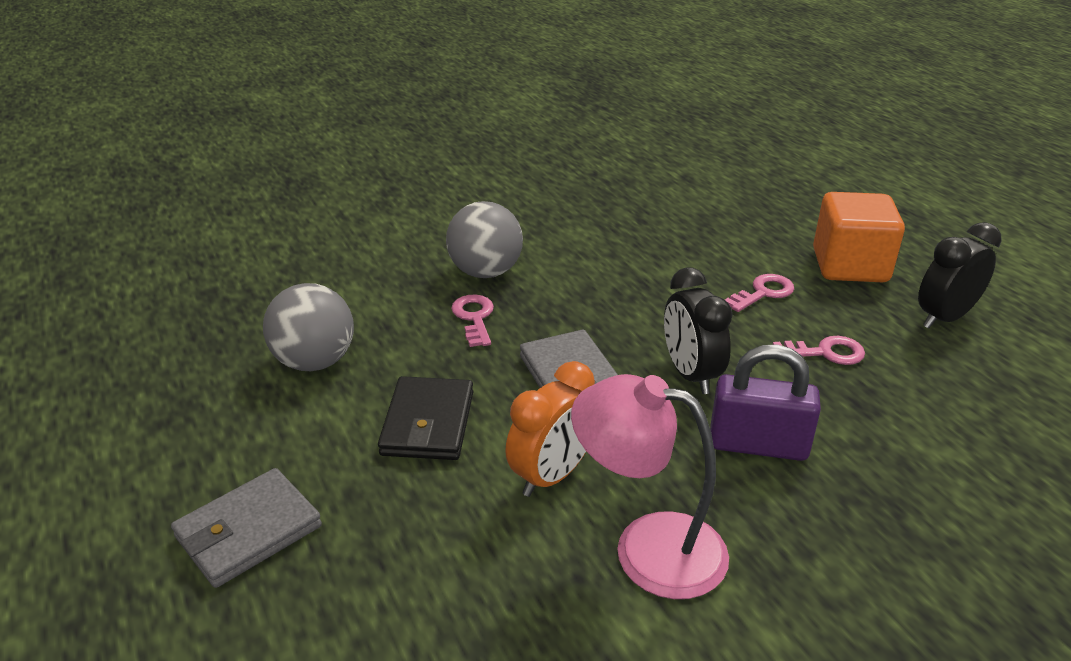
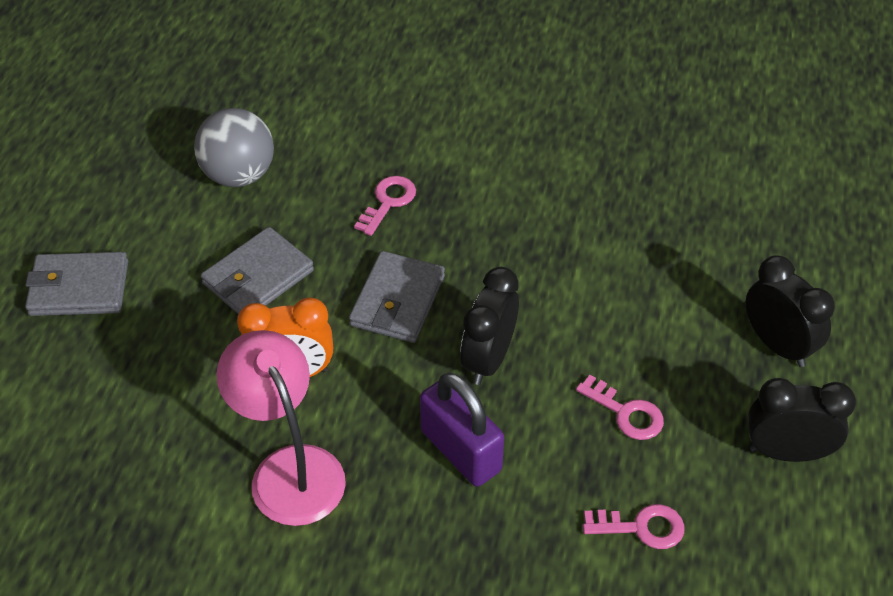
camera: 40 degrees right, 15 degrees up
black wallet [378,376,473,460] -> grey wallet [201,227,314,314]
grey ball [446,201,523,278] -> none
pink key [725,274,794,312] -> pink key moved to [583,504,684,549]
orange cube [813,192,905,282] -> black clock [746,255,835,367]

